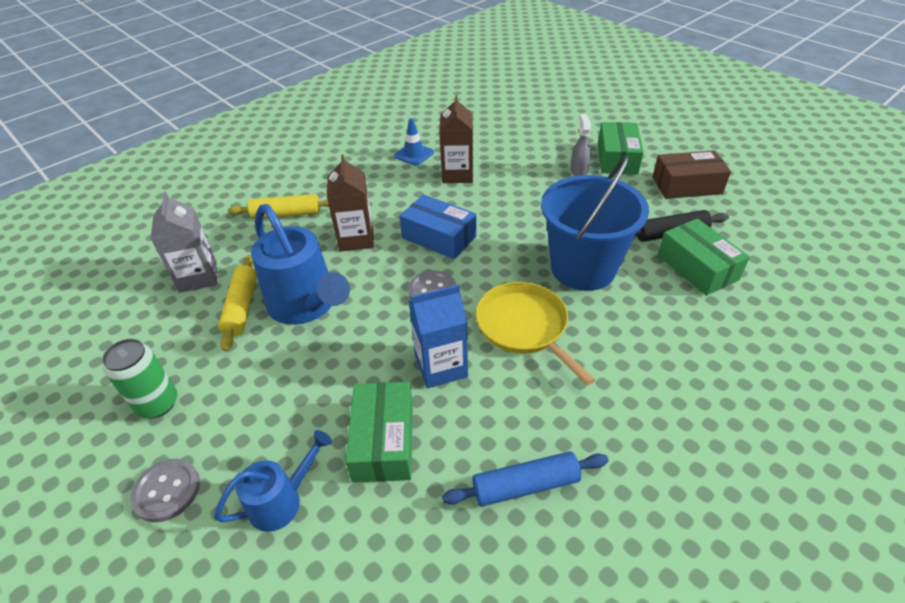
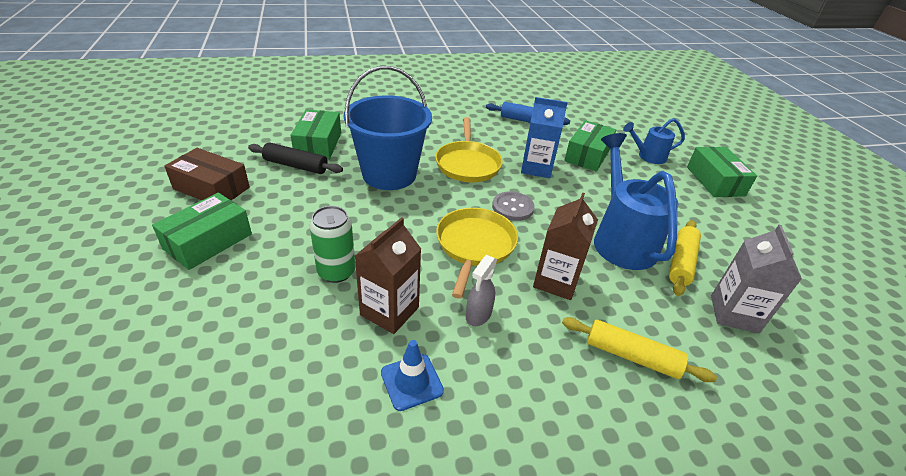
camera: 155 degrees left, 5 degrees down
green can [102,339,177,418] -> green can moved to [310,206,356,283]
grey button [130,459,200,522] -> green box [687,147,757,197]
blue box [399,194,477,259] -> yellow pan [436,208,518,299]
grey spray bottle [571,114,591,176] -> grey spray bottle moved to [466,255,497,326]

